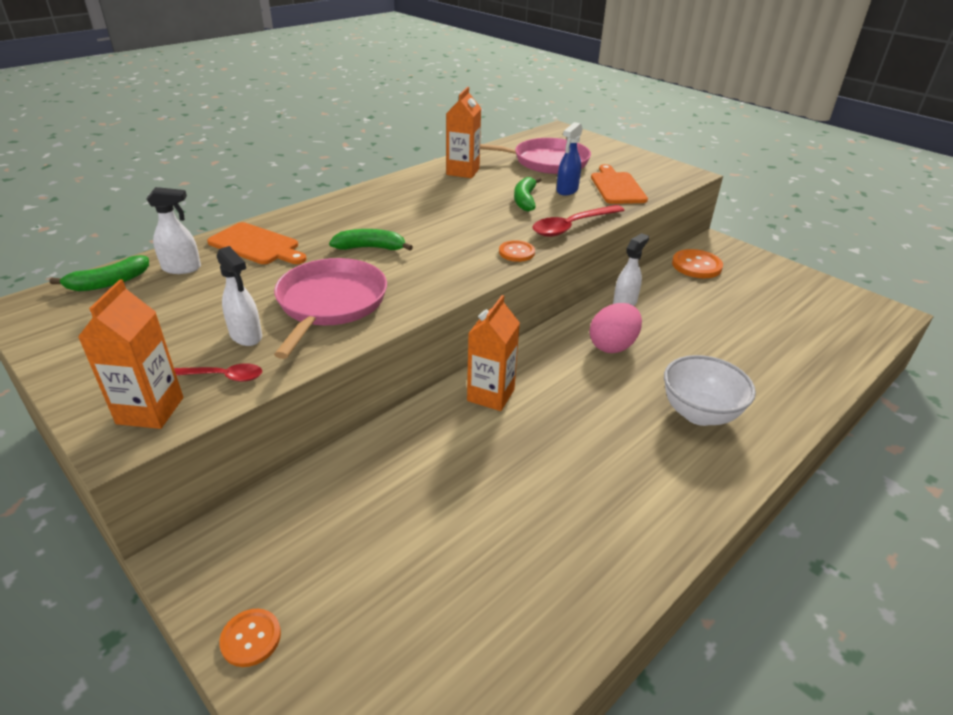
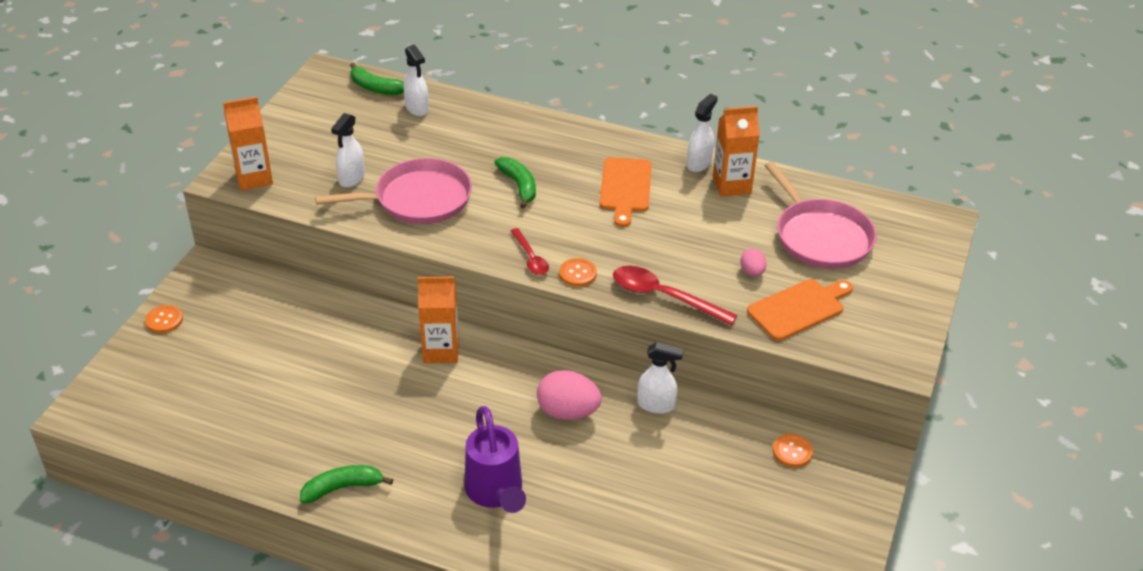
camera: 65 degrees right, 5 degrees up
red spoon [174,363,262,382] -> red spoon moved to [511,228,549,275]
orange cutting board [207,222,307,264] -> orange cutting board moved to [600,157,652,227]
green banana [514,177,541,212] -> green banana moved to [300,465,393,504]
blue spray bottle [557,122,583,196] -> pink egg [740,248,766,277]
white bowl [664,355,756,426] -> purple watering can [464,406,526,513]
orange button [672,249,723,278] -> orange button [773,434,813,467], size x0.62
none -> white spray bottle [687,94,718,172]

